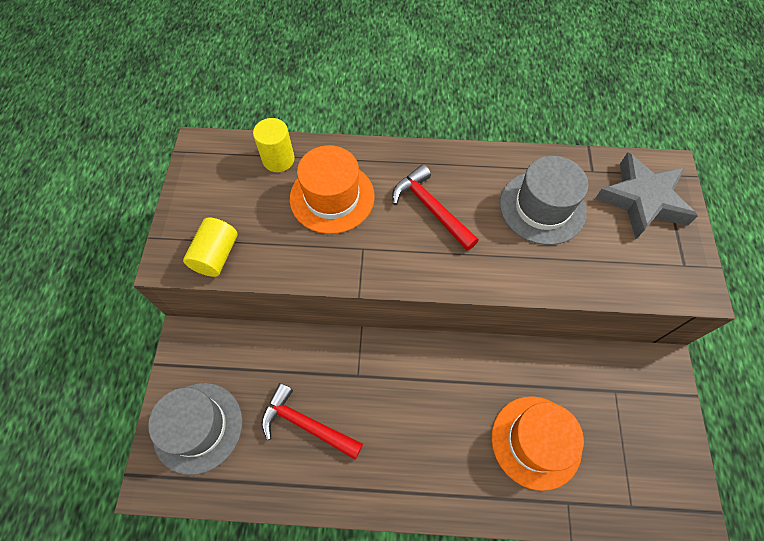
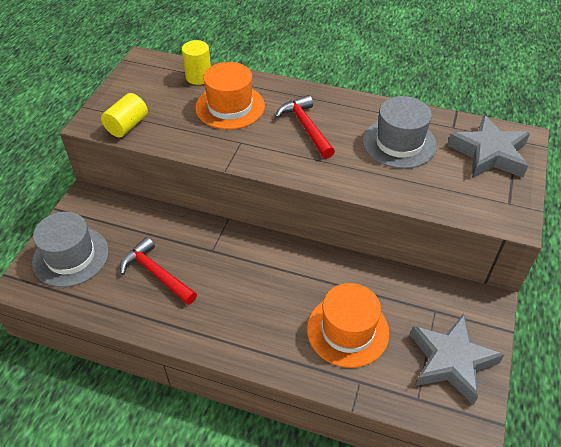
camera: 15 degrees right, 15 degrees down
none -> grey star [410,314,504,405]

